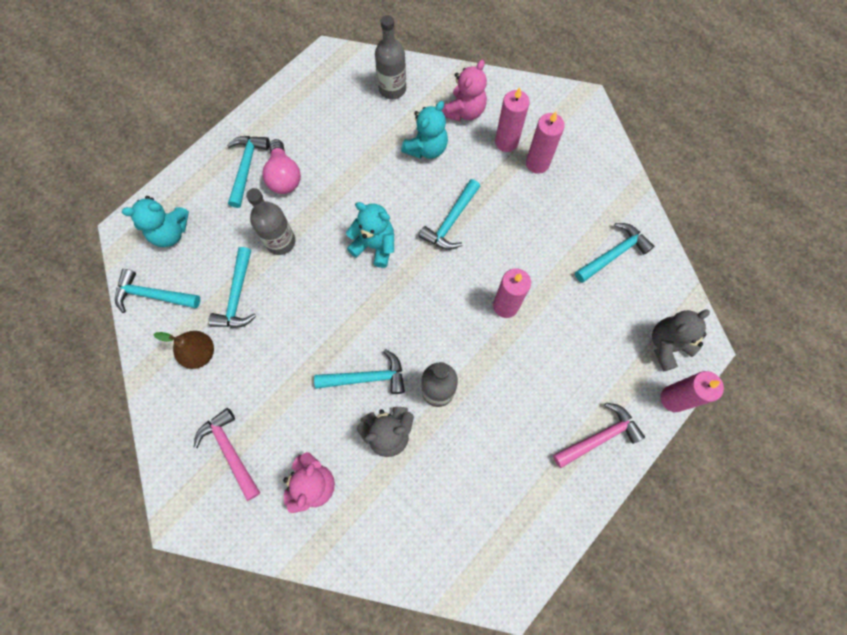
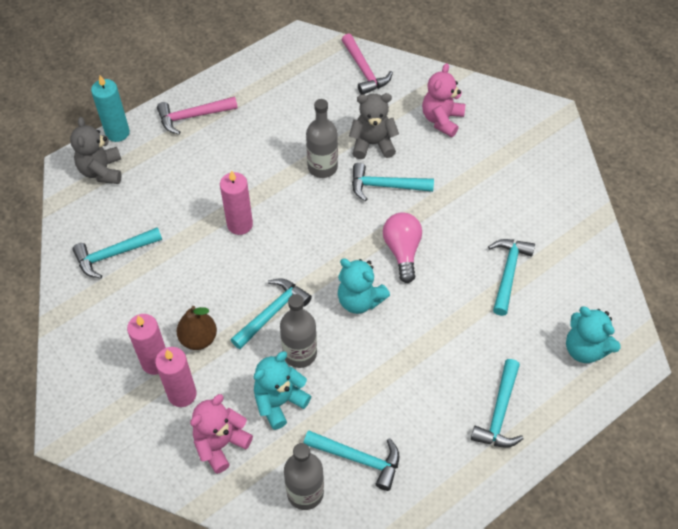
camera: 170 degrees left, 15 degrees down
turquoise hammer [115,269,200,313] -> turquoise hammer moved to [304,430,399,491]
turquoise teddy bear [122,196,189,247] -> turquoise teddy bear turned 135 degrees counterclockwise [566,307,621,363]
brown pear [153,331,214,369] -> brown pear moved to [176,306,217,350]
pink hammer [194,408,260,501] -> pink hammer moved to [342,33,393,95]
grey bottle [246,188,295,255] -> grey bottle moved to [280,294,317,368]
pink light bulb [262,139,301,194] -> pink light bulb moved to [383,212,422,283]
grey teddy bear [652,309,710,372] -> grey teddy bear turned 105 degrees clockwise [70,117,122,184]
pink candle [660,371,724,412] -> turquoise candle [91,75,130,142]

